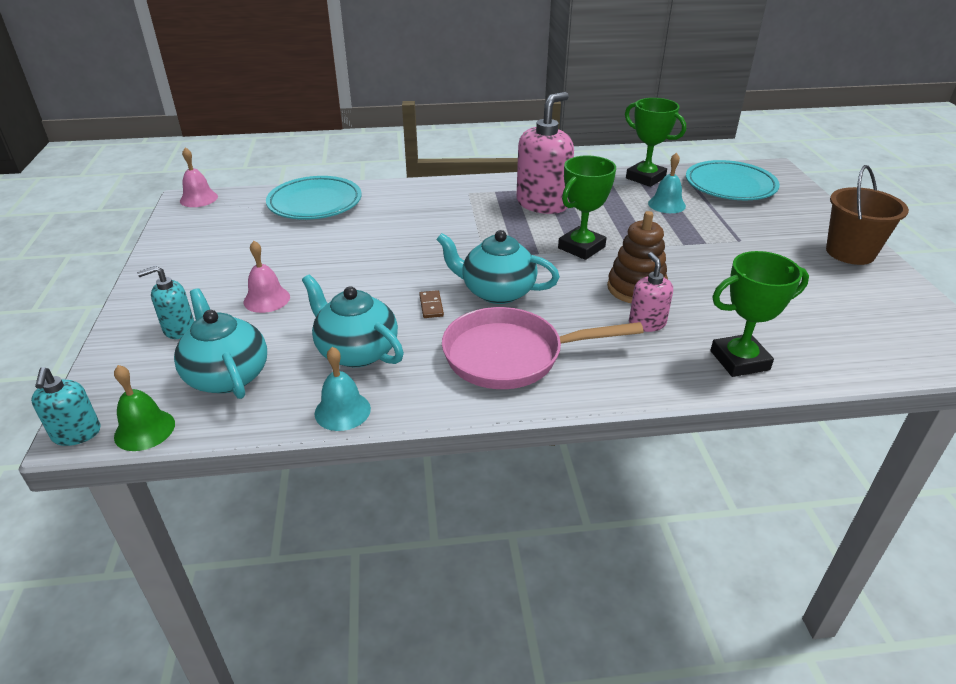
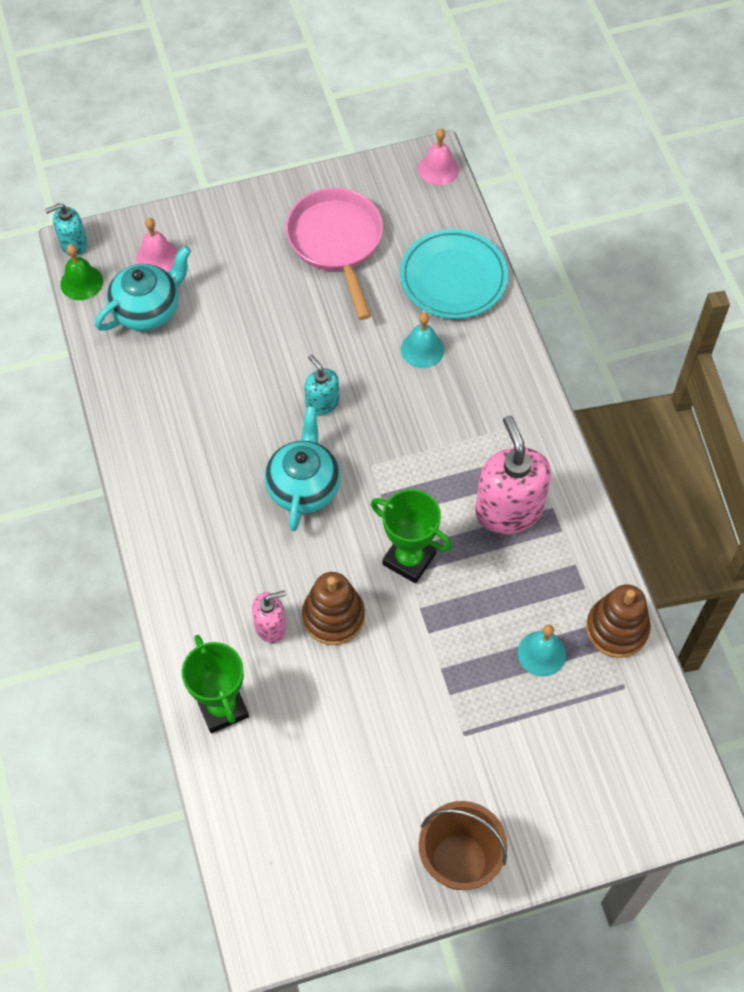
camera: 80 degrees right, 25 degrees up
turquoise soap dispenser [137,266,195,339] -> turquoise soap dispenser moved to [304,355,339,416]
pink bell [244,241,290,313] -> pink bell moved to [136,218,178,272]
turquoise teapot [302,274,404,367] -> none
turquoise bell [315,347,371,431] -> turquoise bell moved to [401,313,444,368]
brown domino [419,290,444,318] -> none
pink pan [442,307,643,389] -> pink pan moved to [286,188,383,320]
pink soap dispenser [516,92,574,214] -> pink soap dispenser turned 135 degrees counterclockwise [475,415,551,534]
green trophy [625,98,686,187] -> brown stacking toy [586,584,651,658]
turquoise plate [686,160,780,200] -> none

